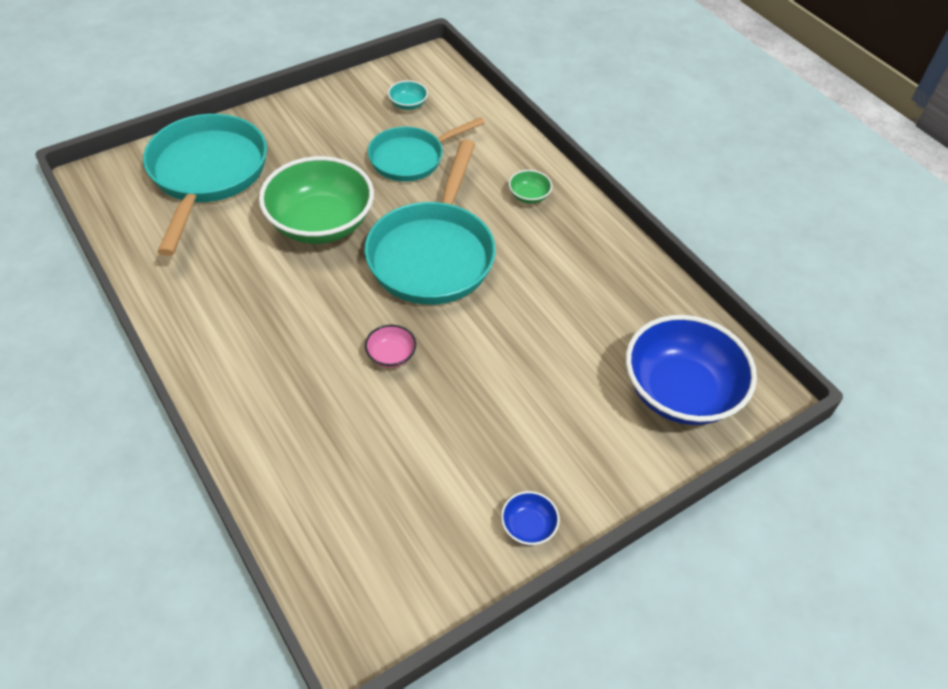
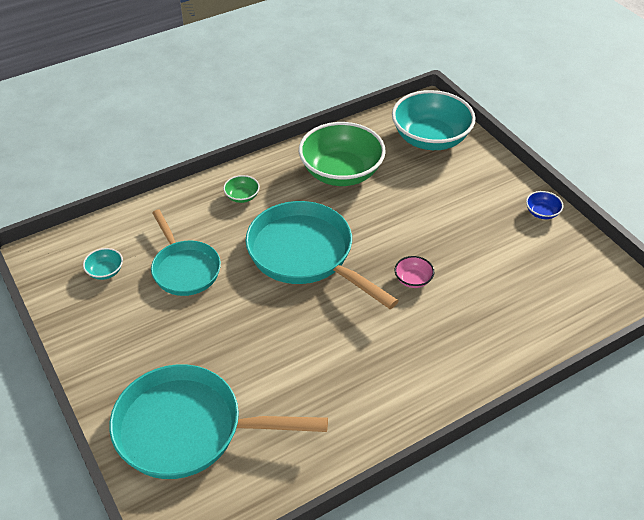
camera: 85 degrees left, 5 degrees down
green bowl [259,156,374,244] -> green bowl moved to [299,122,386,186]
turquoise pan [364,139,496,305] -> turquoise pan turned 150 degrees counterclockwise [246,201,399,309]
blue bowl [626,315,757,425] -> turquoise bowl [392,90,475,150]

